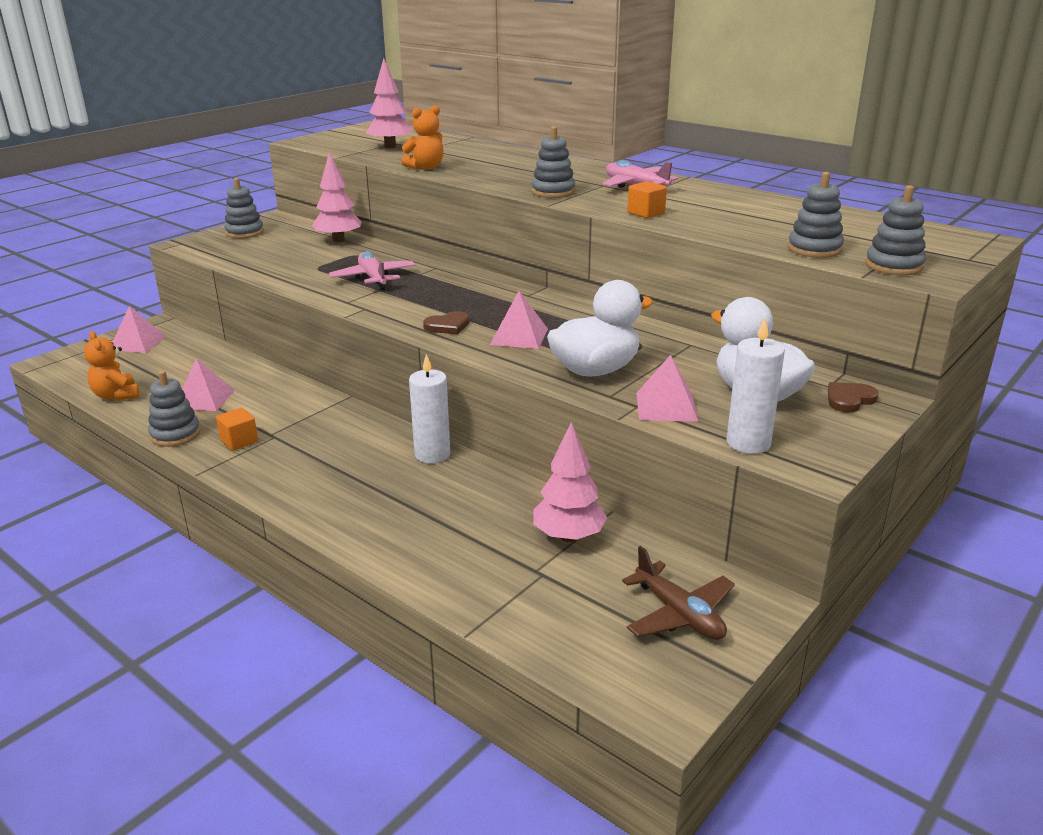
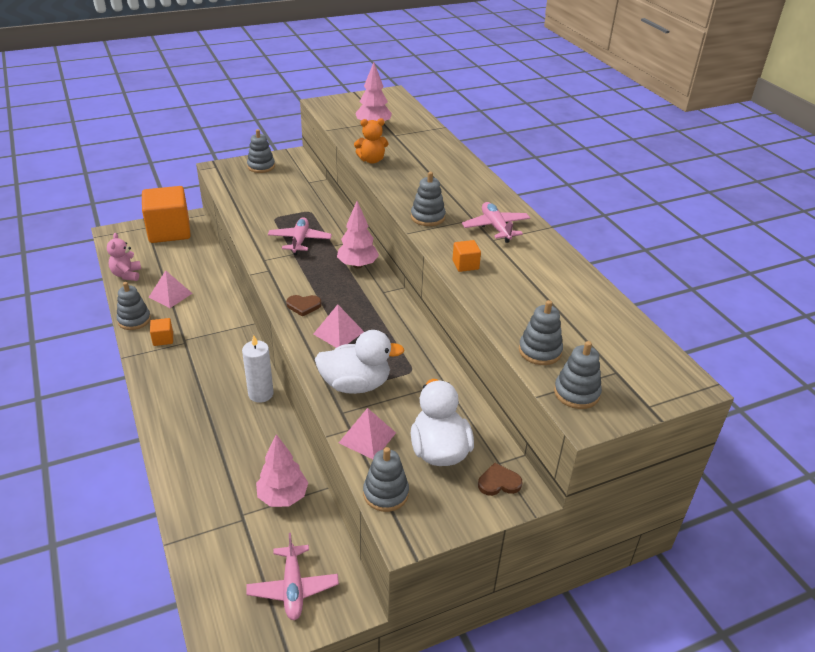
camera: 25 degrees right, 10 degrees up
orange teddy bear [84,331,140,401] -> pink teddy bear [107,233,141,281]
pink pyramid [113,306,166,353] -> orange cube [142,186,191,243]
pink tree [312,152,362,242] -> pink tree moved to [337,201,379,268]
brown plane [622,546,735,640] -> pink plane [246,533,339,620]
white candle [726,318,785,454] -> grey stacking toy [363,447,409,512]

